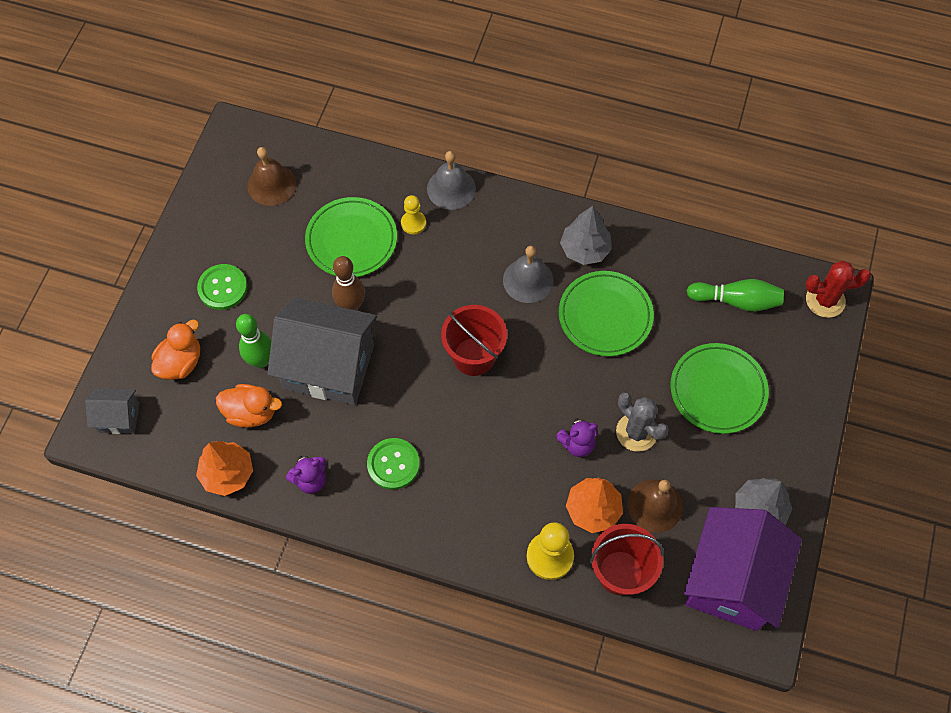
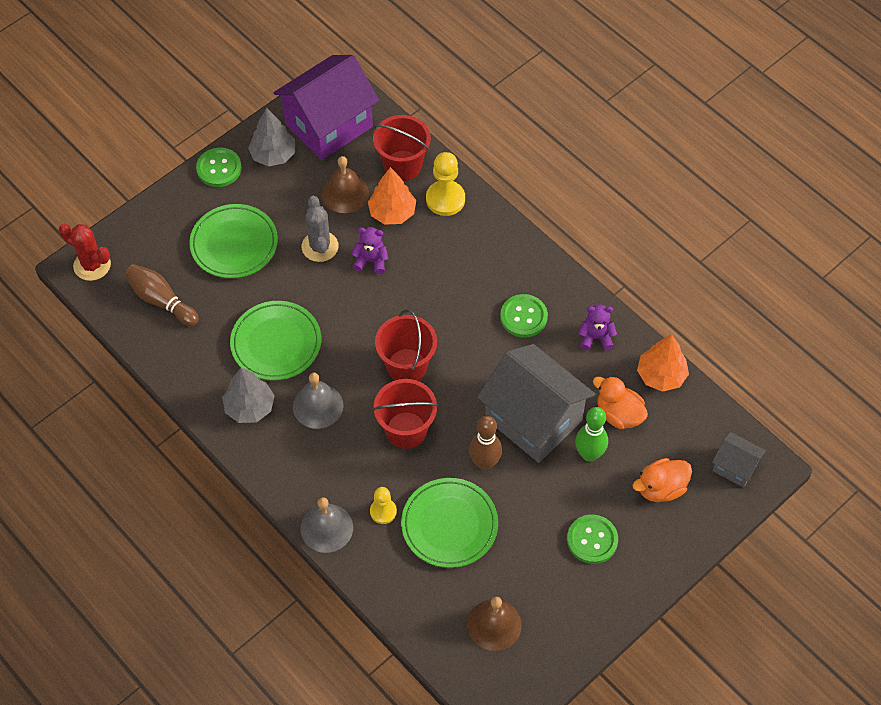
camera: 150 degrees left, 5 degrees down
green bowling pin [687,279,784,312] -> brown bowling pin [125,264,199,326]
none -> green button [196,148,242,187]
none -> red bucket [372,379,438,449]

